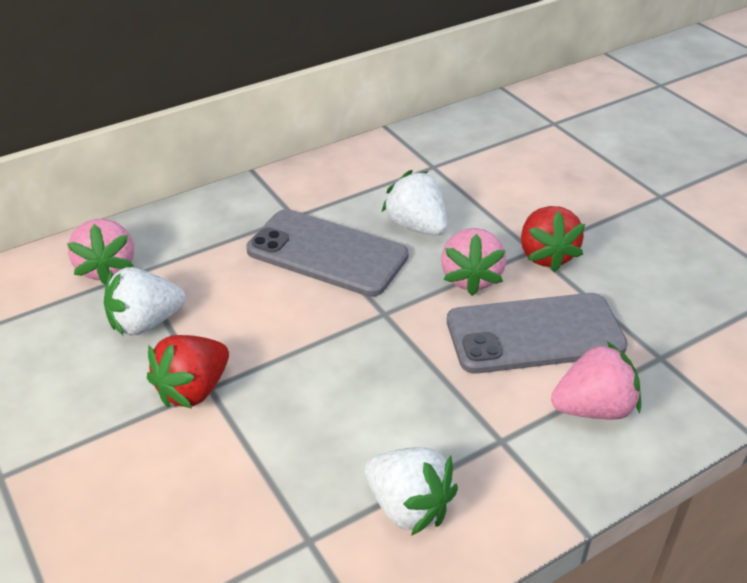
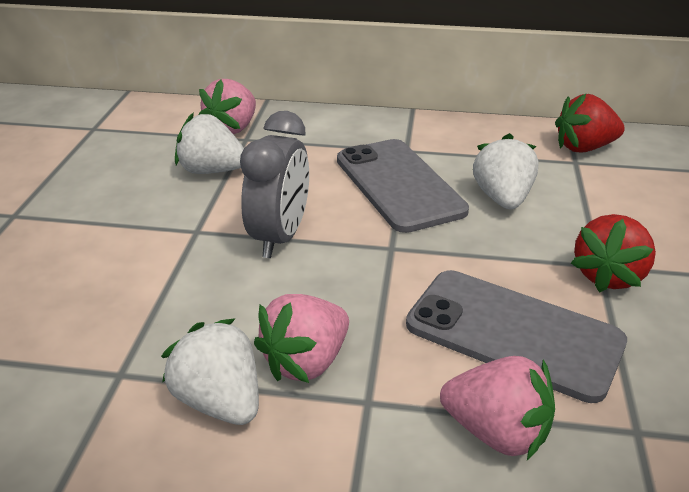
camera: 40 degrees right, 5 degrees down
red strawberry [147,335,229,409] -> red strawberry moved to [555,94,625,152]
white strawberry [365,447,458,536] -> white strawberry turned 150 degrees clockwise [161,318,259,425]
pink strawberry [441,228,506,296] -> pink strawberry moved to [254,294,349,383]
none -> grey clock [240,111,309,258]

